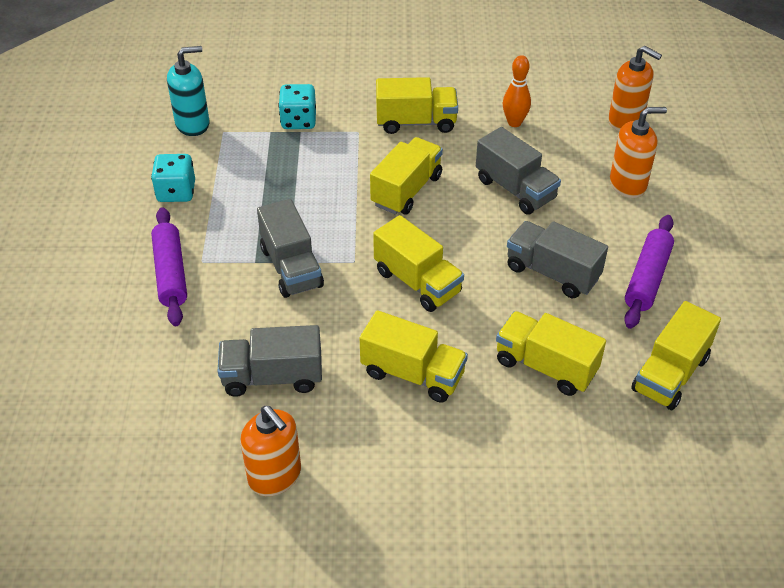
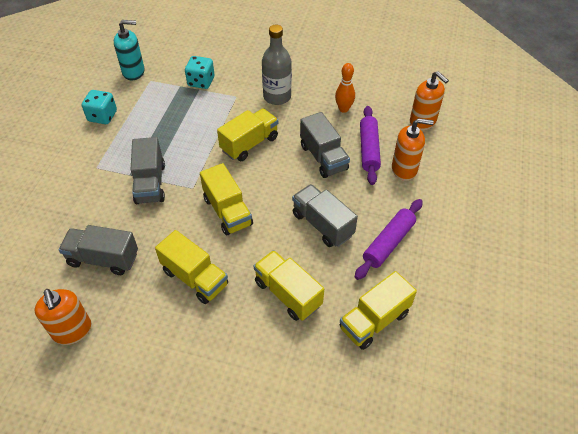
camera: 15 degrees right, 5 degrees up
purple rolling pin [151,207,187,326] -> purple rolling pin moved to [360,106,381,185]
yellow truck [376,77,458,134] -> grey bottle [262,25,292,105]

